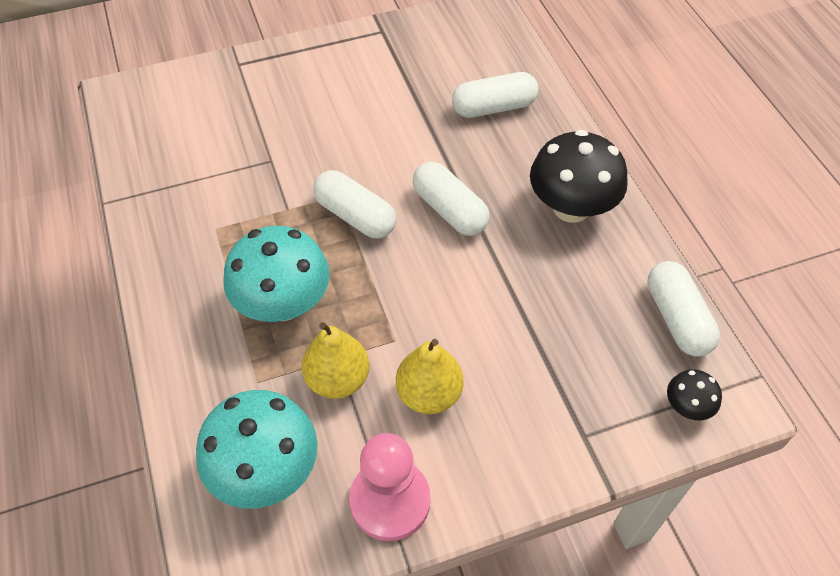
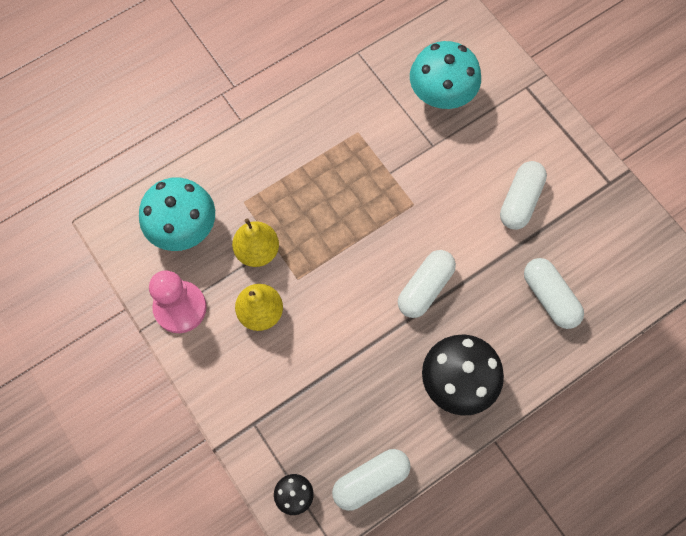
camera: 75 degrees right, 15 degrees up
turquoise mushroom [224,226,330,322] -> turquoise mushroom moved to [410,41,481,109]
white capsule [313,170,396,238] -> white capsule moved to [500,161,547,230]

